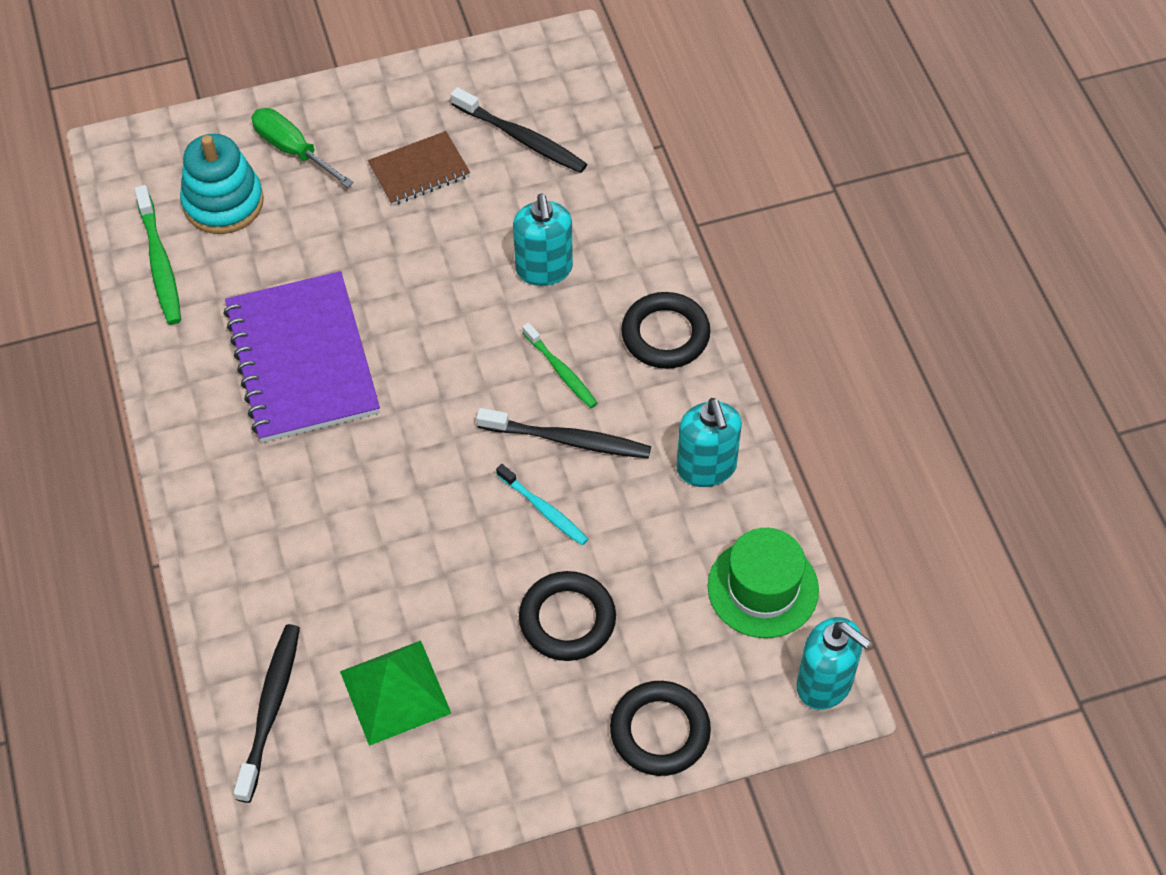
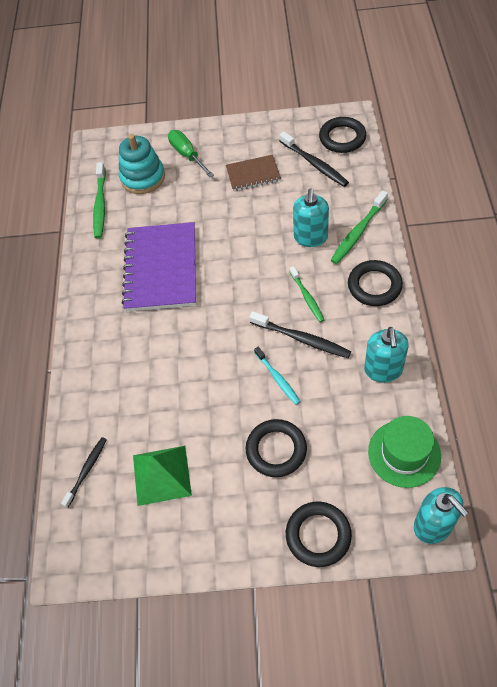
camera: 20 degrees right, 0 degrees up
black toothbrush [234,624,300,803] -> black toothbrush [61,437,107,508], size x0.66
none -> black ring [319,117,366,153]
none -> green toothbrush [330,190,388,264]

